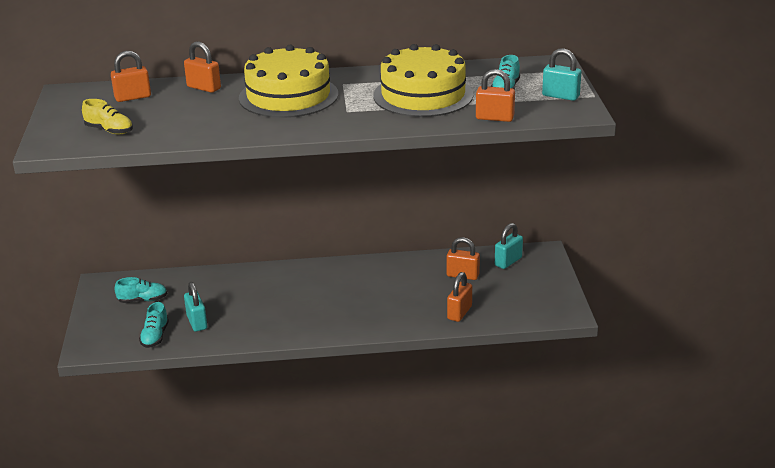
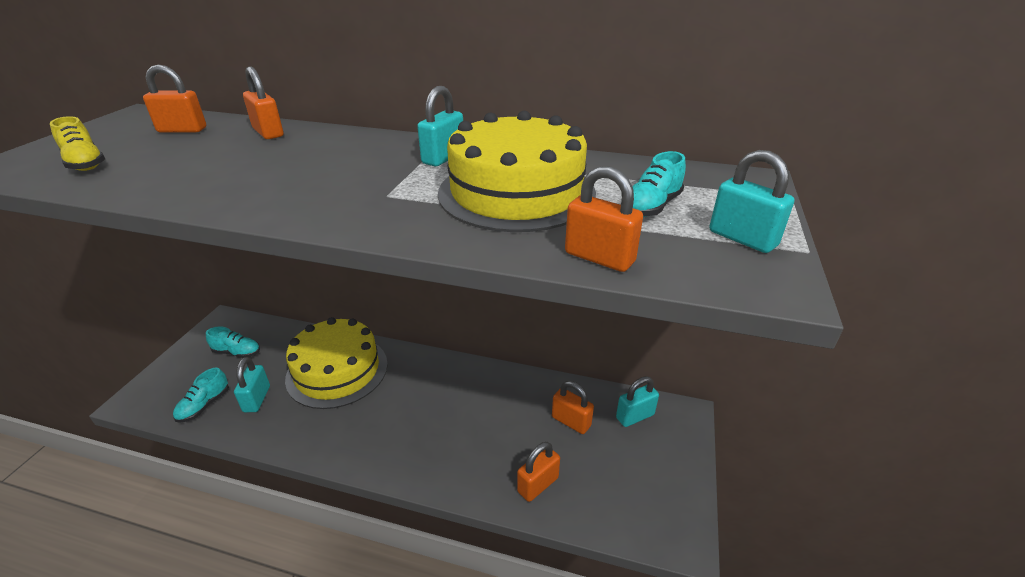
camera: 20 degrees right, 5 degrees up
yellow cake [239,45,338,118] -> yellow cake moved to [285,317,388,409]
none -> turquoise padlock [417,86,463,166]

